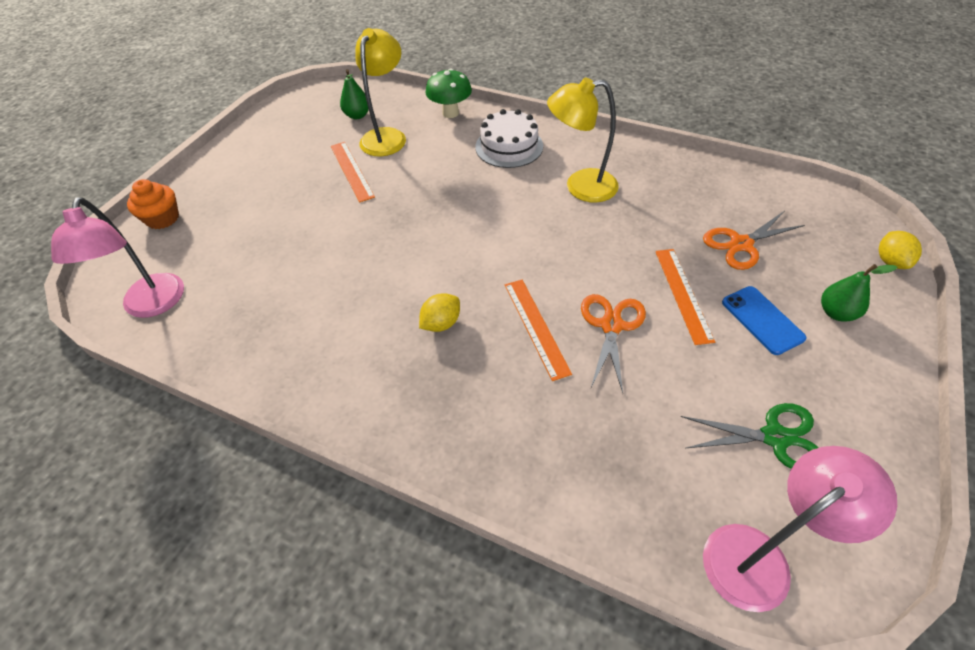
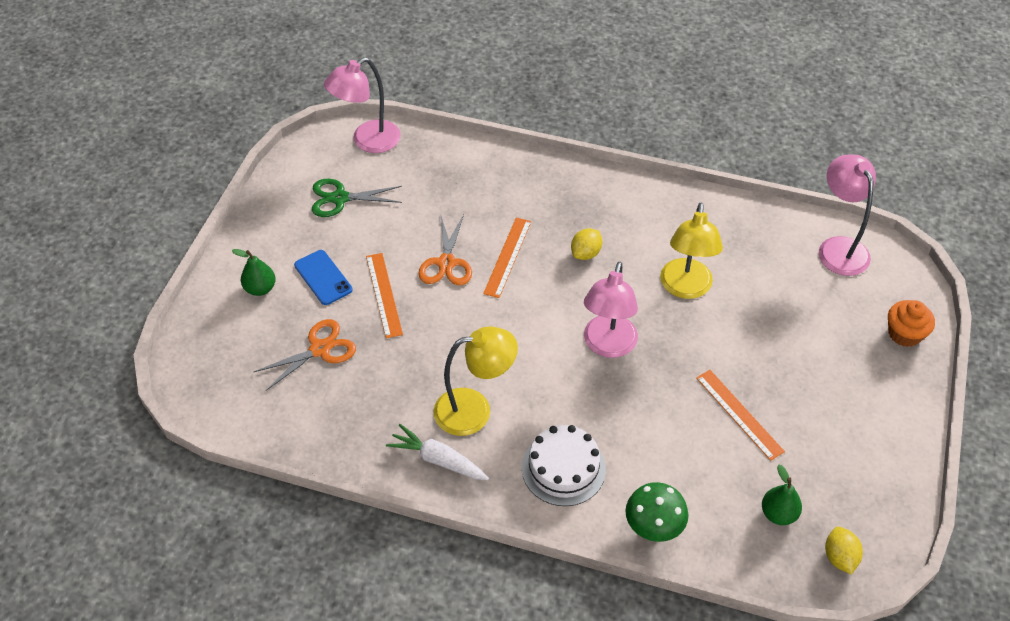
camera: 170 degrees right, 0 degrees up
yellow lamp [355,28,406,157] -> yellow lamp moved to [660,203,723,299]
orange ruler [505,280,572,381] -> orange ruler turned 45 degrees clockwise [483,217,531,298]
yellow lemon [879,231,922,269] -> yellow lemon moved to [825,527,863,575]
none -> white carrot [386,424,489,480]
none -> pink lamp [584,262,638,358]

